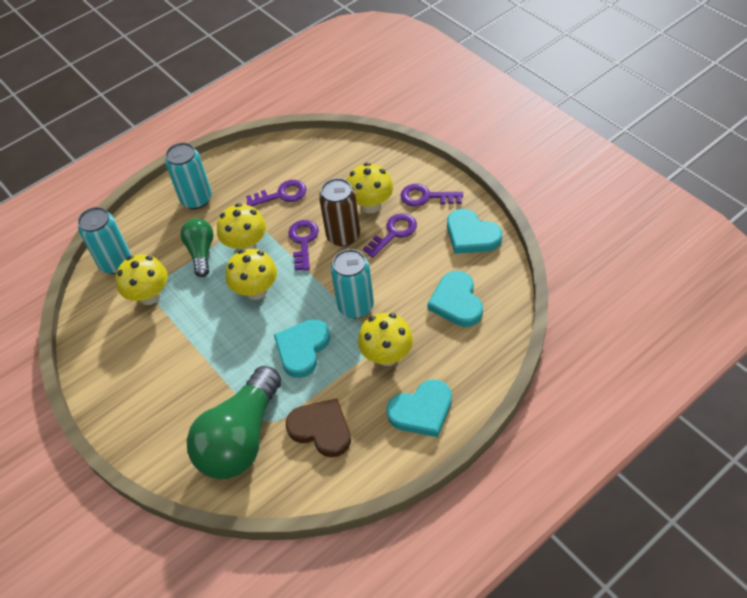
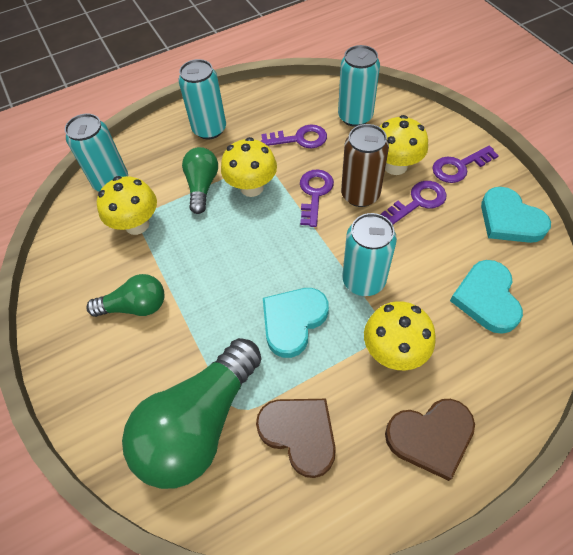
camera: 10 degrees right, 5 degrees up
yellow mushroom [226,249,277,300] -> none
turquoise heart [386,379,452,437] -> brown heart [385,399,475,481]
purple key [401,184,463,207] -> purple key turned 45 degrees counterclockwise [433,146,499,183]
none -> green light bulb [86,274,165,317]
none -> turquoise can [338,45,380,127]

